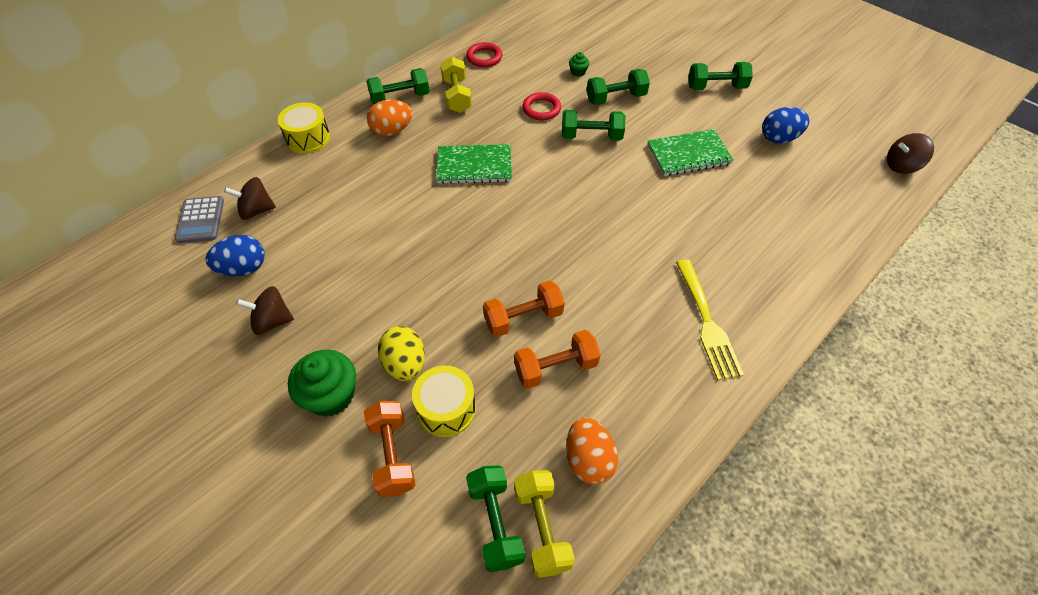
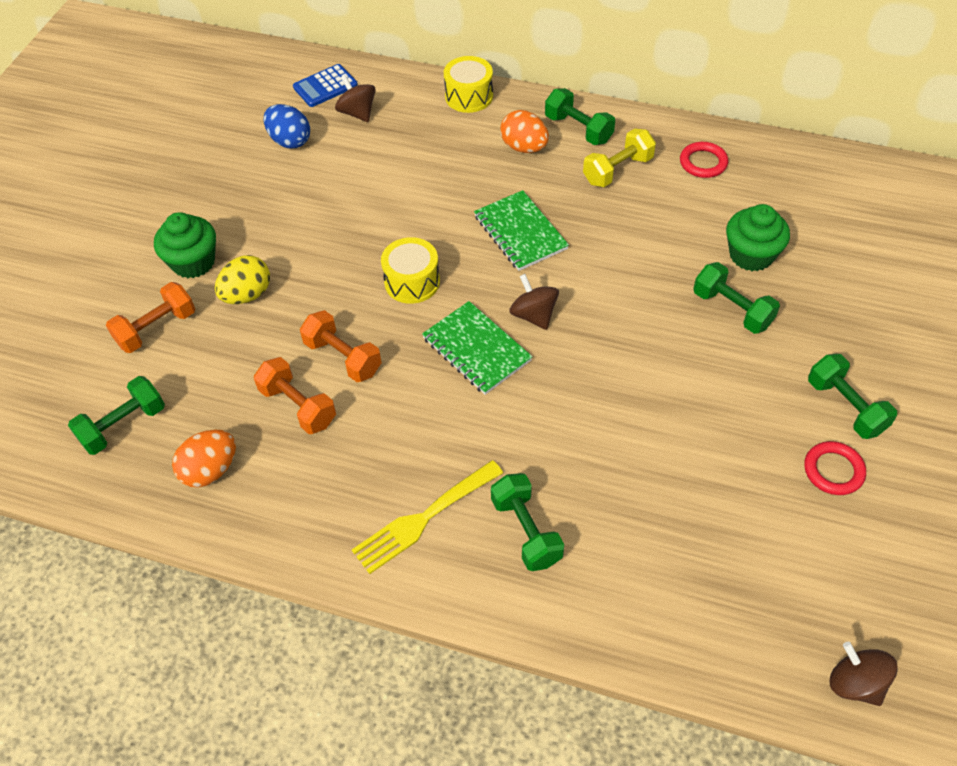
camera: 65 degrees right, 0 degrees up
grey calculator [175,196,224,243] -> blue calculator [293,64,358,107]
brown spinning top [236,286,294,335] -> brown spinning top moved to [509,274,559,330]
yellow drum [412,365,476,437] -> yellow drum moved to [381,237,440,304]
yellow dumbbell [514,470,575,578] -> none
red ring [522,92,561,121] -> red ring moved to [804,441,866,495]
green dumbbell [562,110,625,140] -> green dumbbell moved to [491,473,564,571]
green cupcake [569,52,589,77] -> green cupcake [726,204,790,271], size x2.15
green notebook [647,129,734,176] -> green notebook moved to [422,301,533,395]
blue egg [762,107,809,144] -> none

